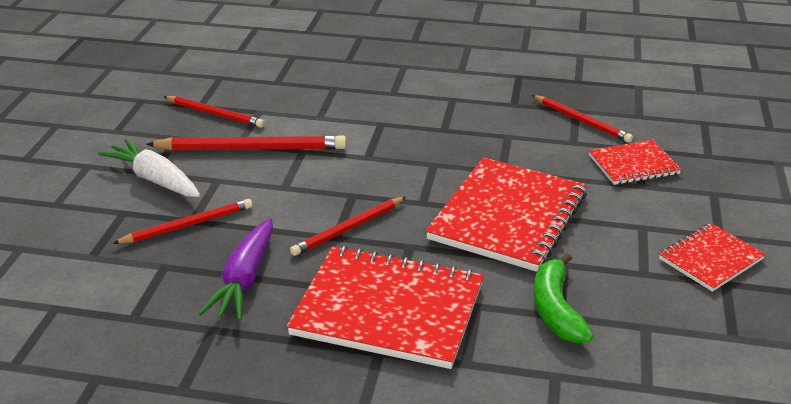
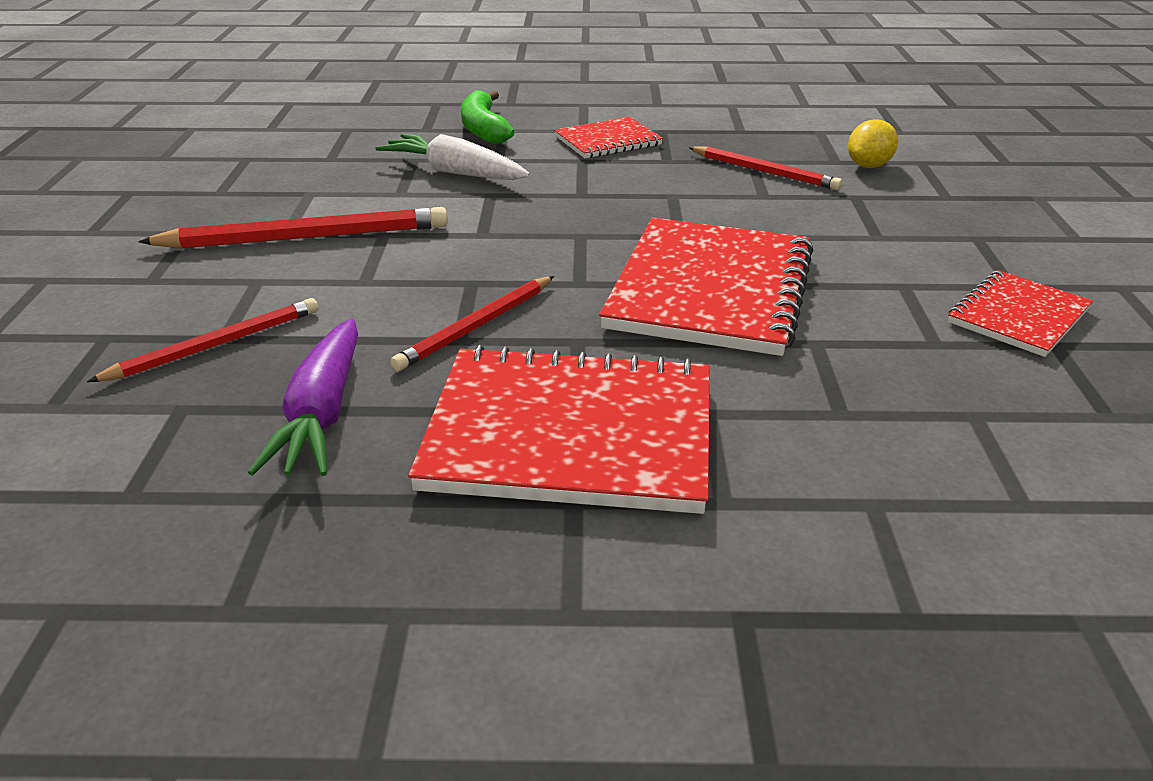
camera: 10 degrees left, 0 degrees up
white carrot [98,139,200,197] -> white carrot moved to [375,134,530,180]
red pencil [164,96,265,128] -> none
green banana [534,253,593,343] -> green banana moved to [461,90,514,144]
red notebook [589,140,682,185] -> red notebook moved to [554,117,663,158]
none -> yellow lemon [848,119,898,168]

